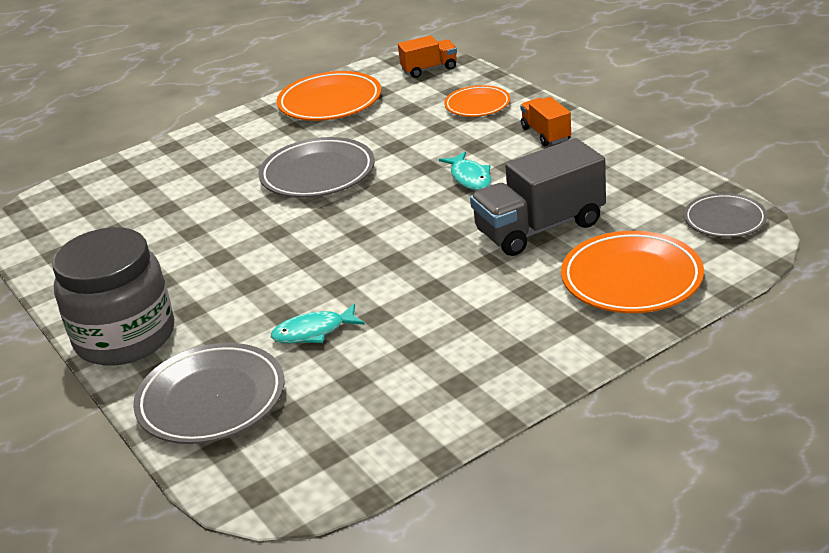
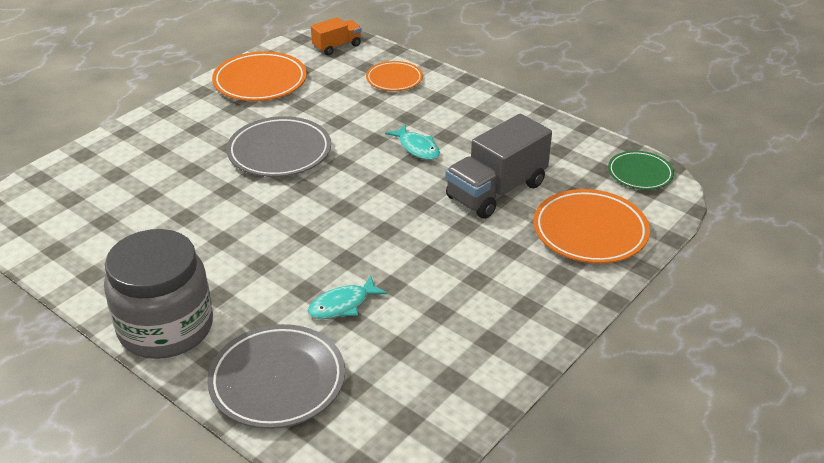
camera: 20 degrees left, 5 degrees up
orange truck [520,97,571,146] -> none
grey plate [684,193,767,238] -> green plate [608,151,674,190]

